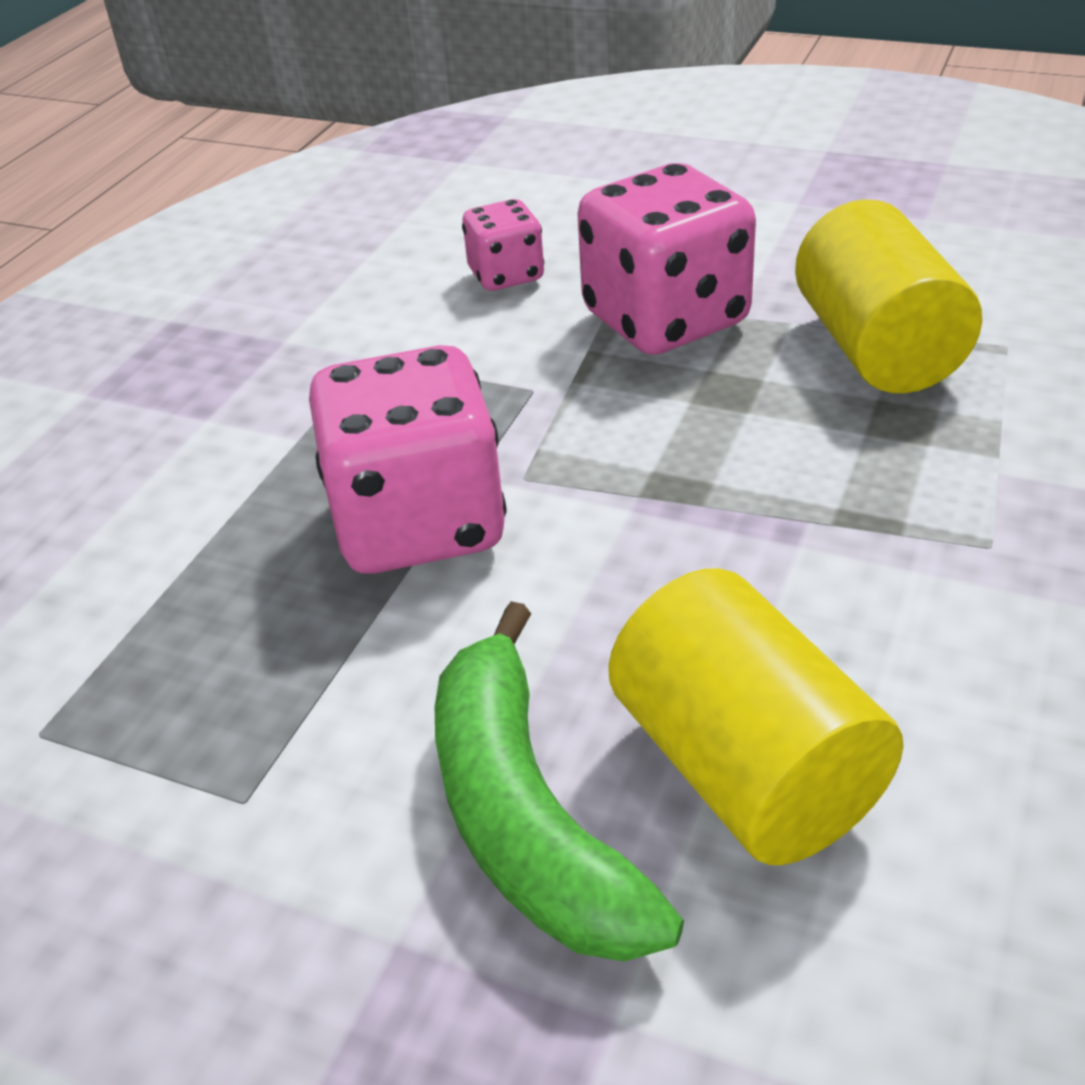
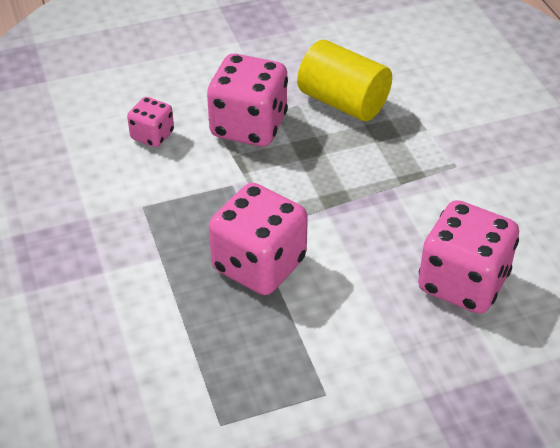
camera: 45 degrees left, 5 degrees up
green banana [435,601,684,962] -> none
yellow cylinder [608,568,904,865] -> pink dice [418,200,519,314]

